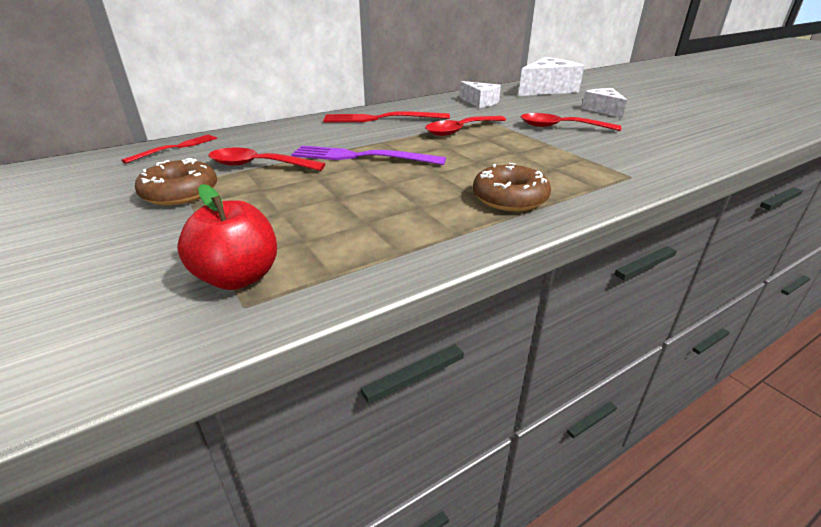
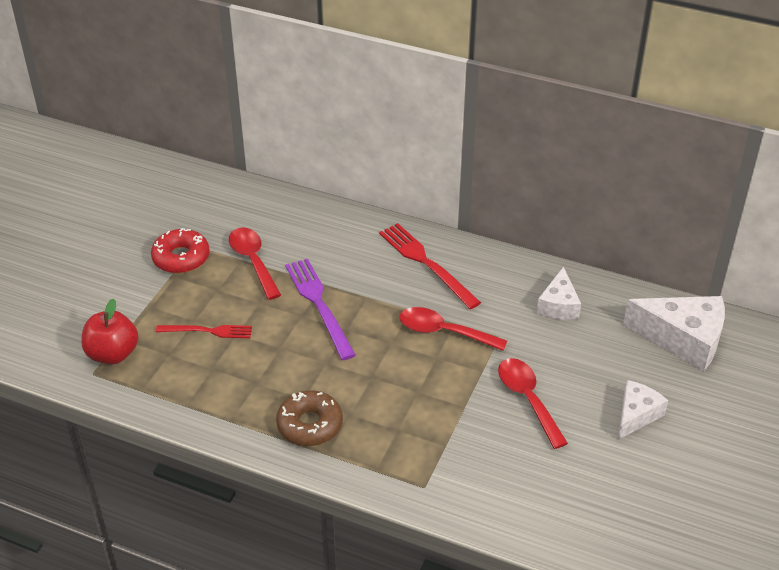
camera: 55 degrees right, 10 degrees up
red fork [121,134,217,163] -> red fork moved to [156,325,252,338]
brown donut [135,158,217,206] -> red donut [151,228,210,273]

